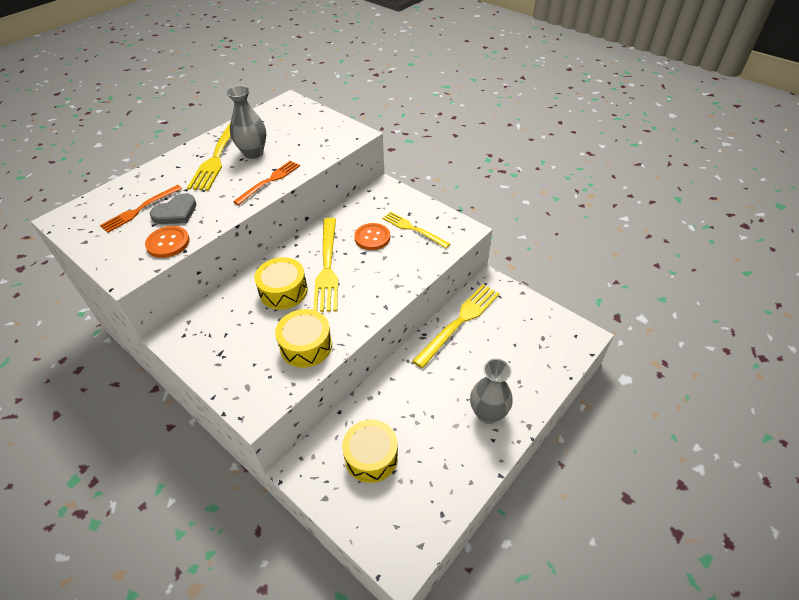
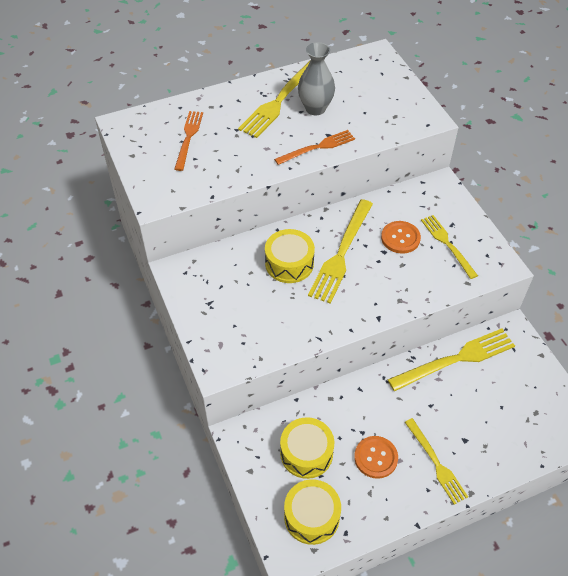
camera: 25 degrees right, 5 degrees up
orange fork [100,185,182,233] -> orange fork turned 120 degrees clockwise [174,111,203,171]
orange button [145,226,190,258] -> orange button moved to [354,436,398,479]
grey heart [150,193,196,224] -> none
yellow drum [275,309,332,368] -> yellow drum moved to [284,479,341,545]
grey vase [470,359,513,424] -> yellow fork [405,418,468,504]

